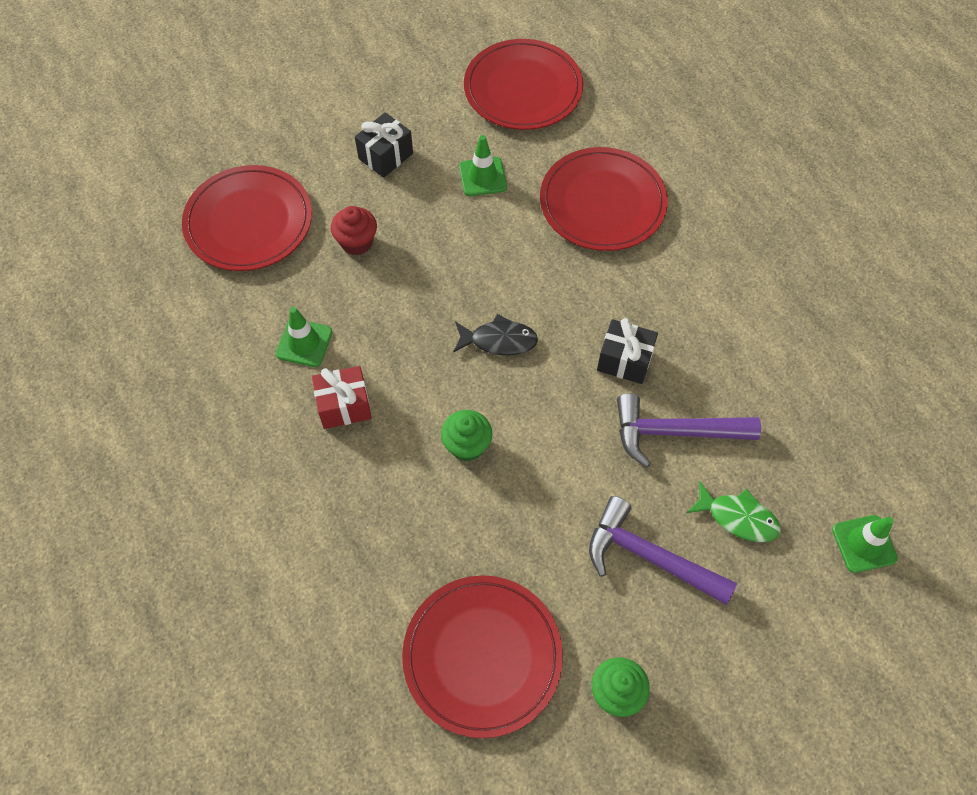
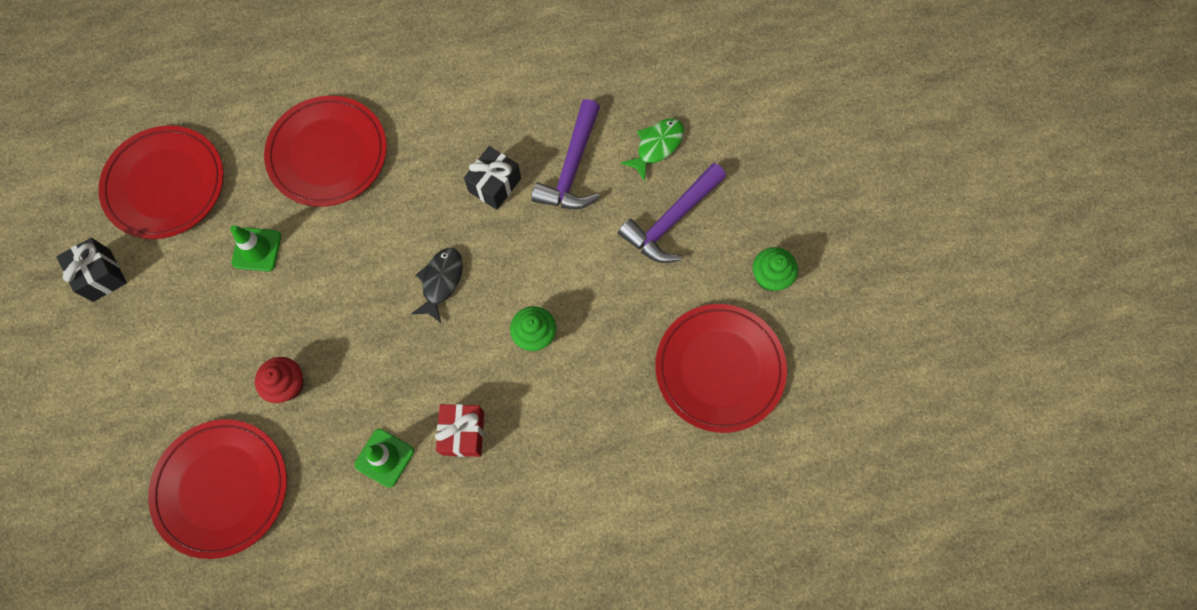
camera: 75 degrees left, 10 degrees up
black gift [355,112,413,178] -> black gift moved to [56,238,127,302]
green traffic cone [832,515,898,573] -> none

